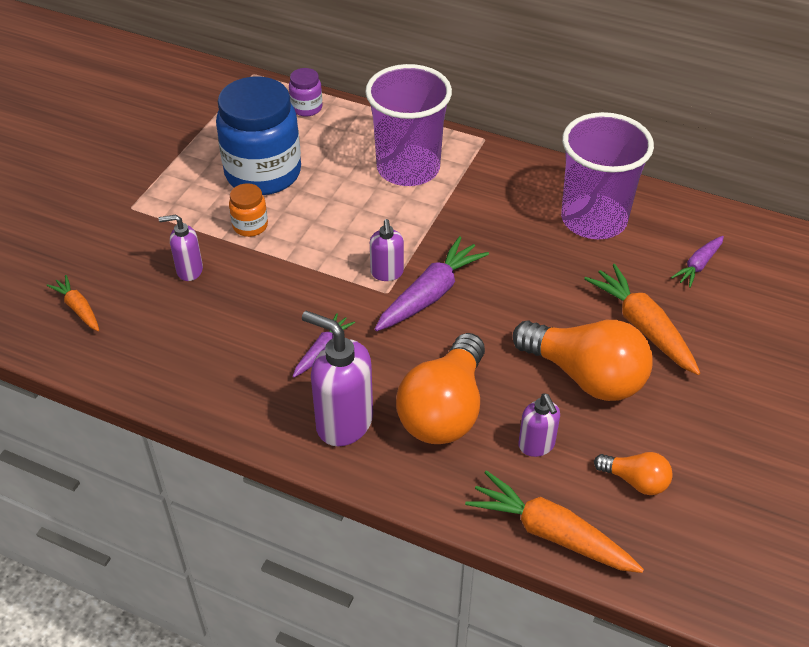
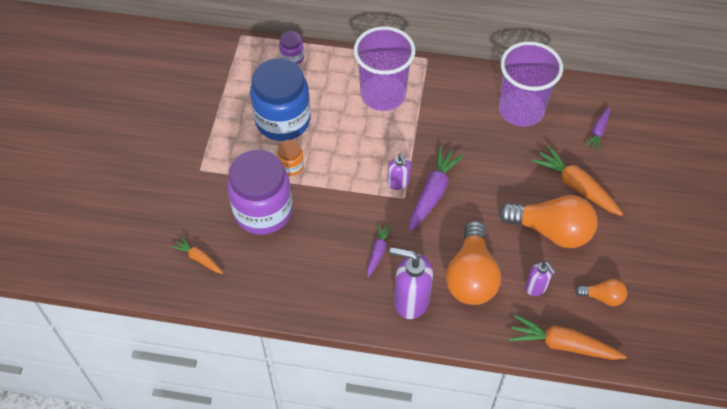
camera: 15 degrees left, 10 degrees up
purple soap dispenser [159,215,203,281] -> purple jar [227,150,293,235]

